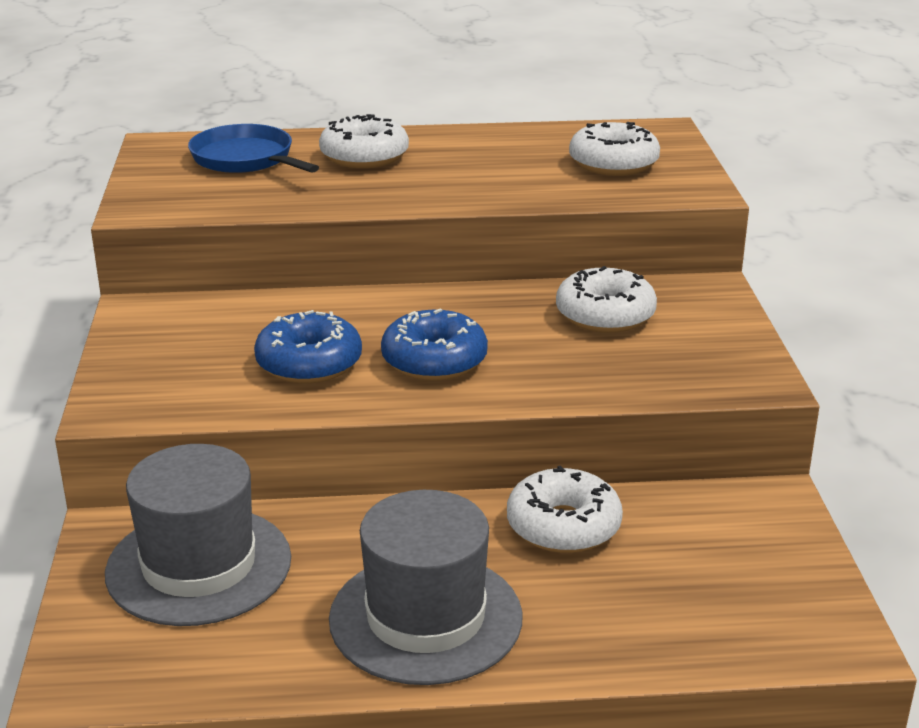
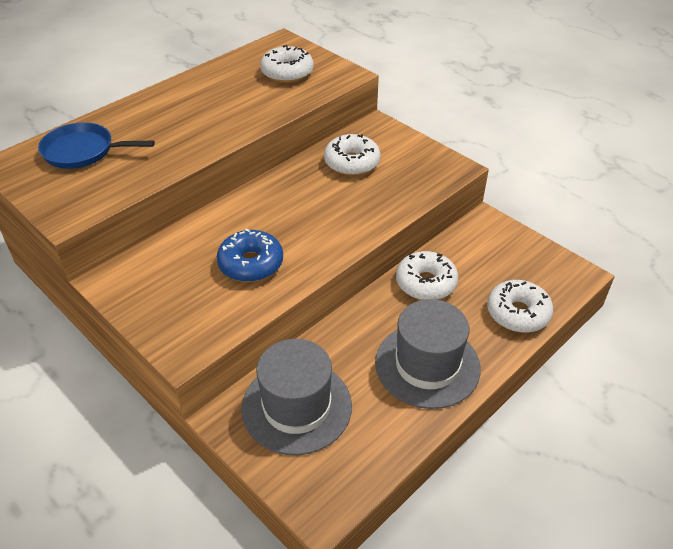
camera: 40 degrees left, 15 degrees up
white donut [319,114,409,168] -> white donut moved to [487,280,553,333]
blue donut [381,308,488,381] -> none

